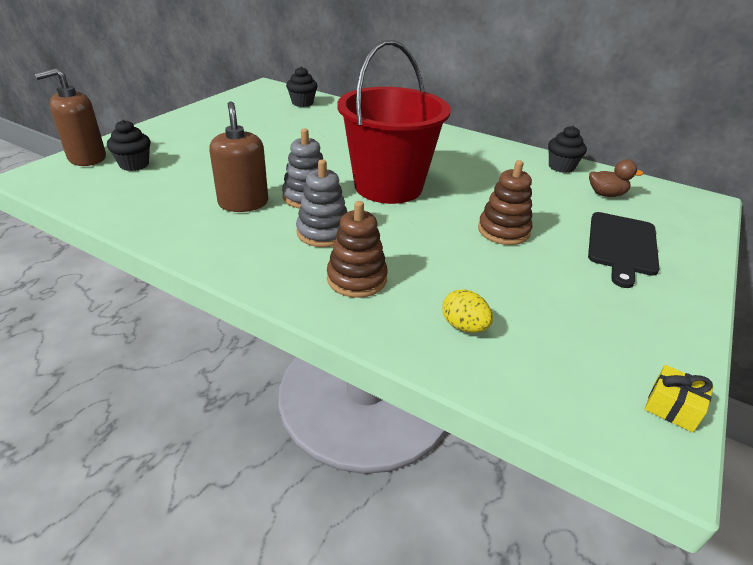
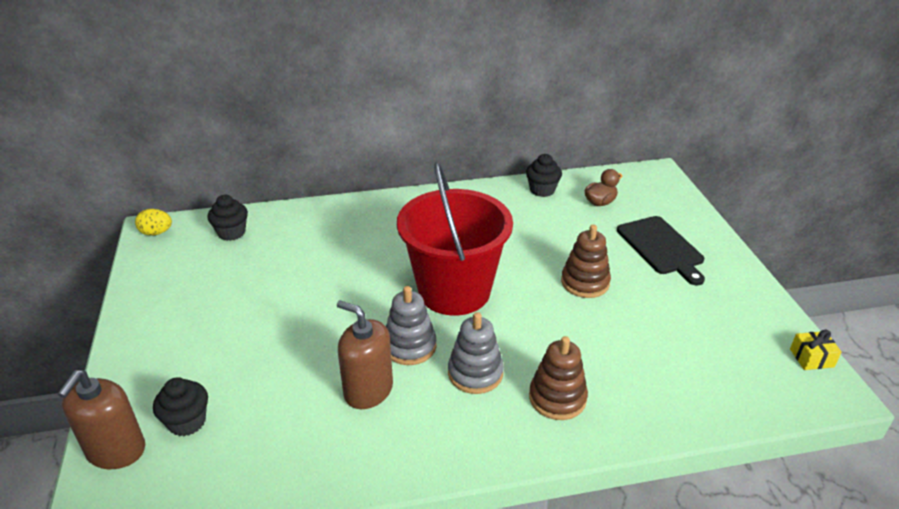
camera: 40 degrees left, 0 degrees up
yellow egg [442,289,493,333] -> yellow egg moved to [135,209,172,236]

